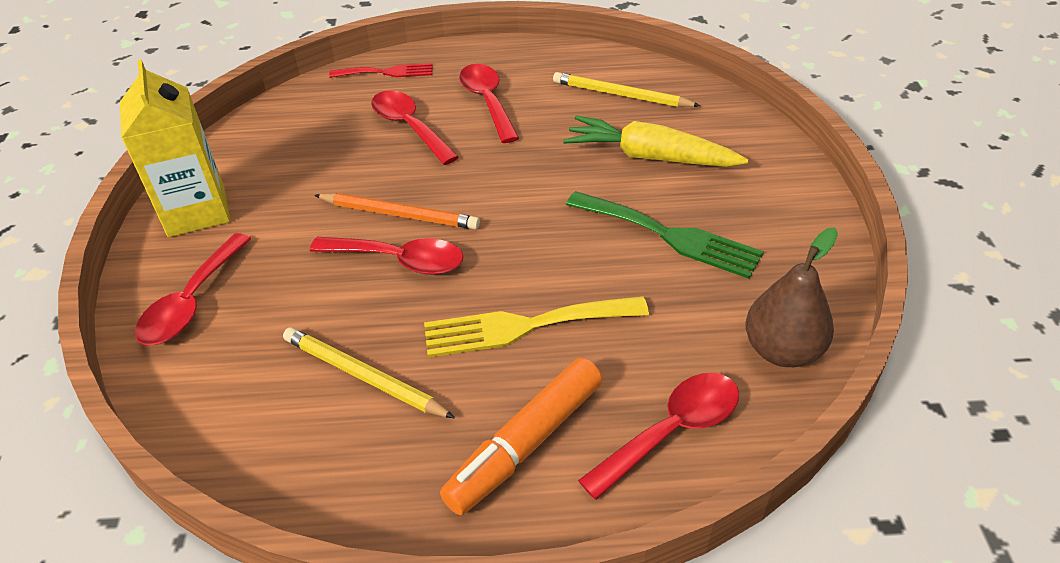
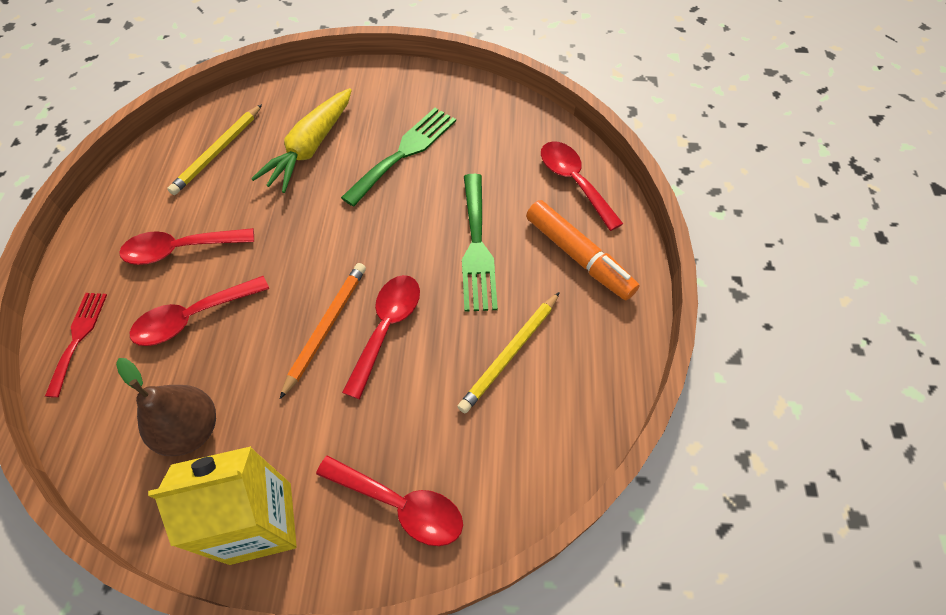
camera: 85 degrees left, 15 degrees up
yellow fork [424,296,649,358] -> green fork [462,174,498,312]
brown pear [745,228,838,367] -> brown pear moved to [116,358,216,456]

